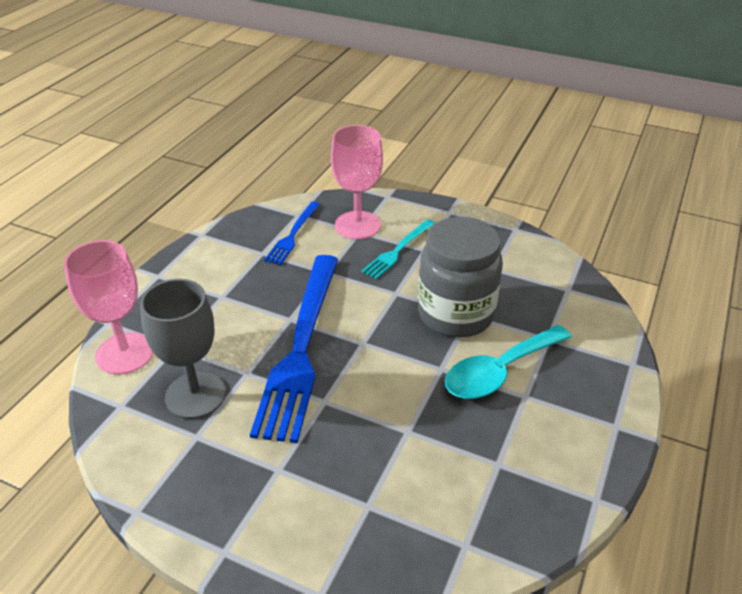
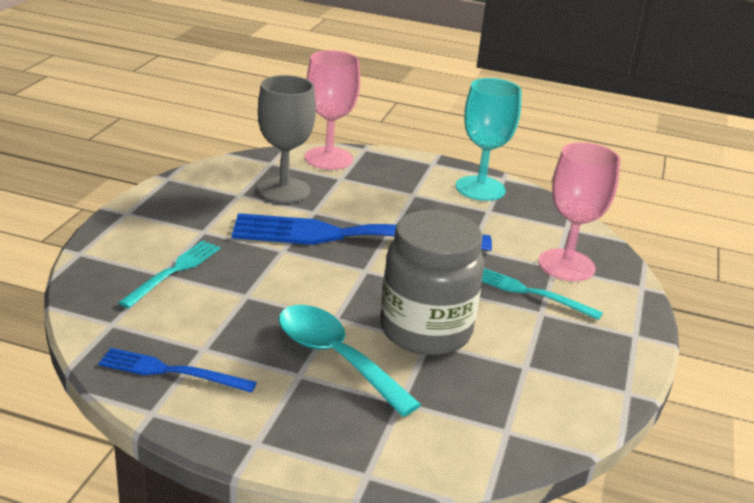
camera: 80 degrees right, 10 degrees down
blue fork [264,202,320,265] -> blue fork moved to [98,348,257,393]
none -> turquoise fork [118,241,221,308]
none -> turquoise goblet [456,78,522,201]

